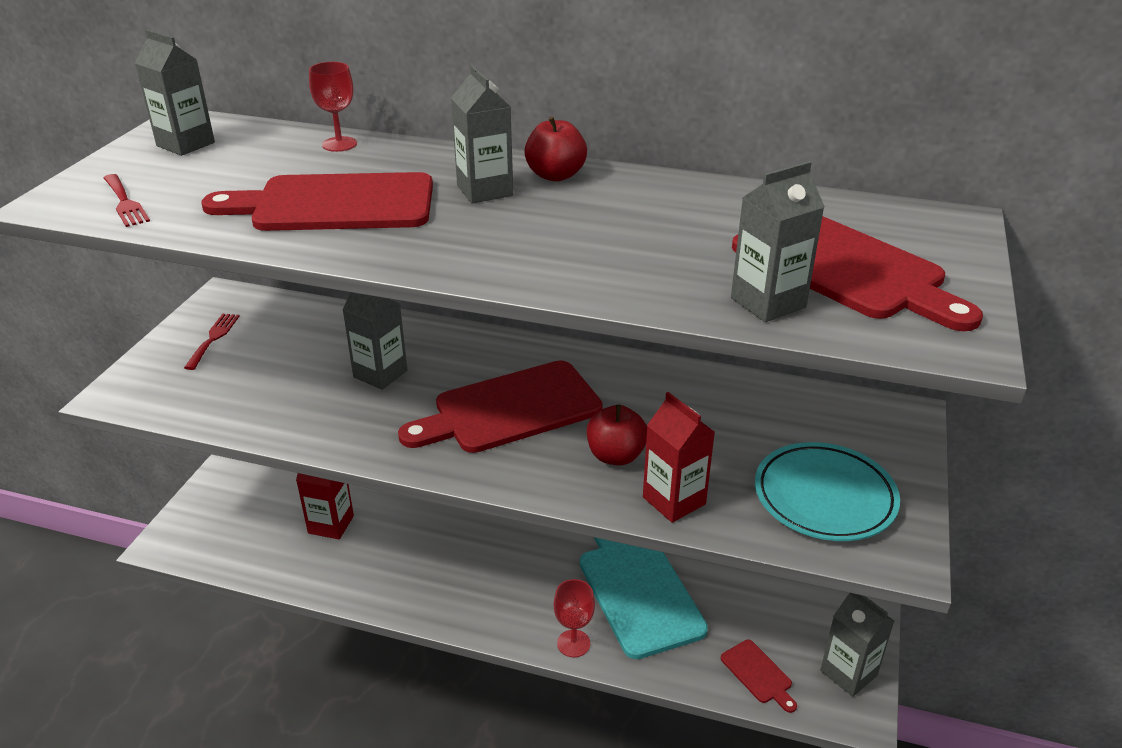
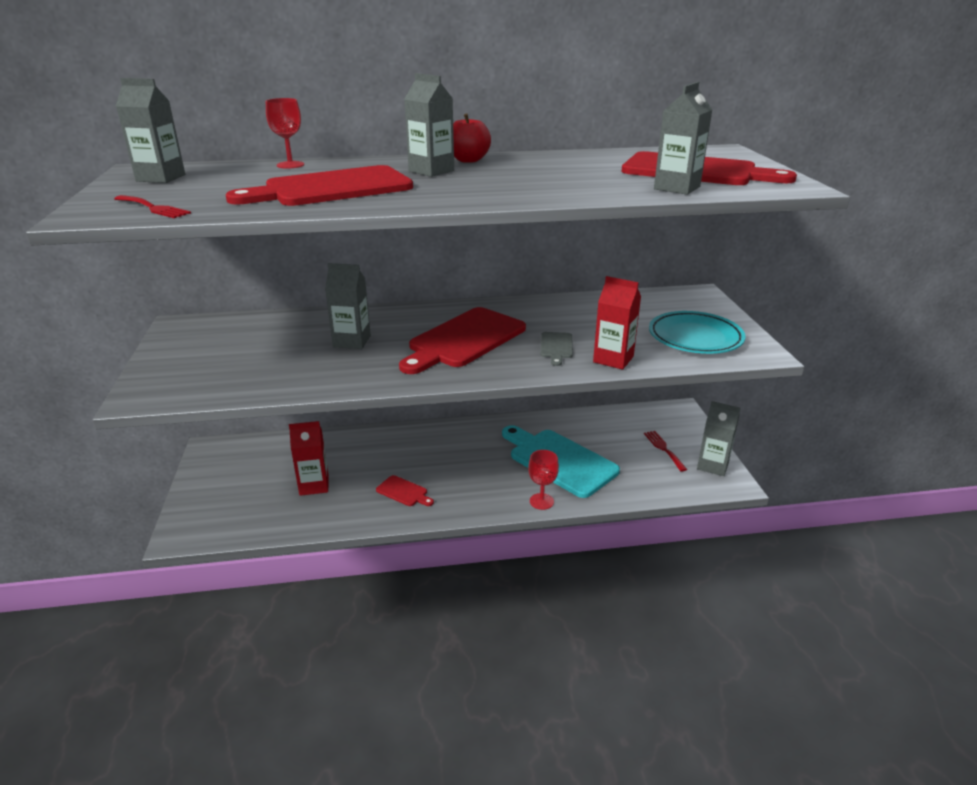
camera: 25 degrees left, 5 degrees down
red fork [184,314,240,370] -> red fork moved to [644,431,687,471]
red apple [587,405,647,465] -> grey cutting board [541,332,573,366]
red cutting board [721,640,797,713] -> red cutting board moved to [376,475,434,506]

